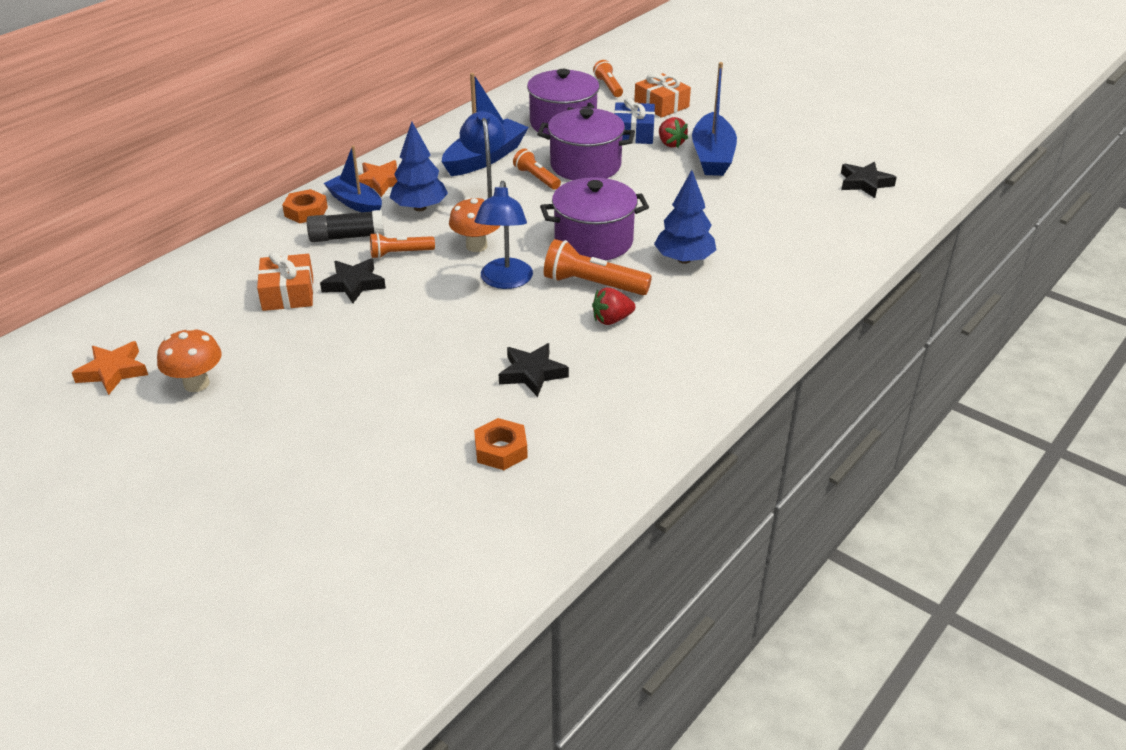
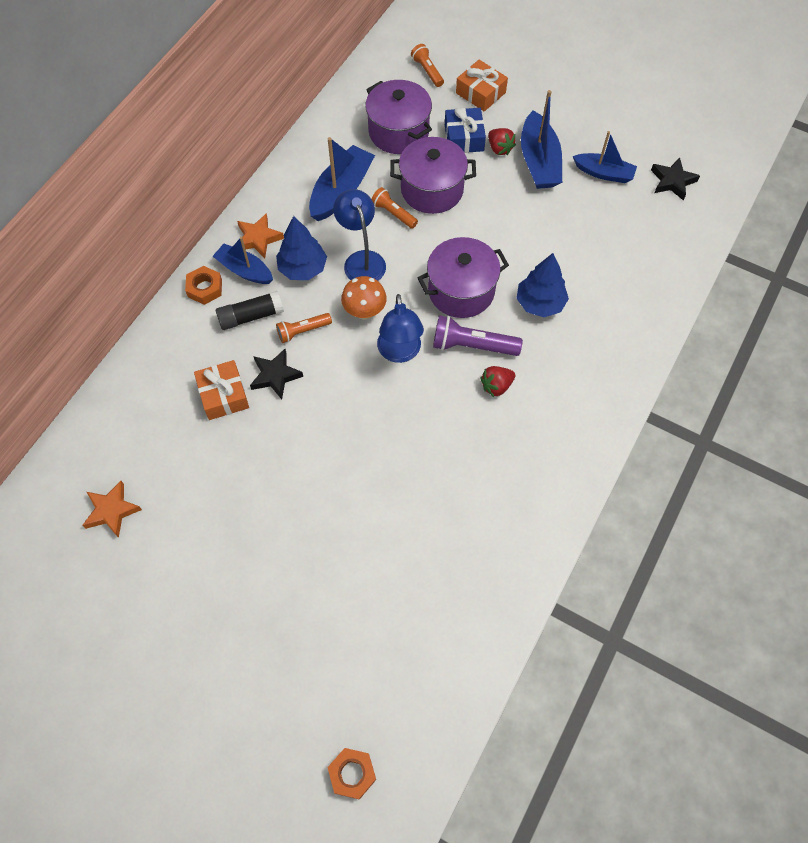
camera: 10 degrees left, 25 degrees up
orange mushroom [157,327,222,392] -> none
orange nut [474,418,528,470] -> orange nut moved to [327,748,376,800]
black star [499,343,569,397] -> none
orange flashlight [544,239,652,295] -> purple flashlight [433,315,523,356]
none -> blue boat [573,131,637,183]

